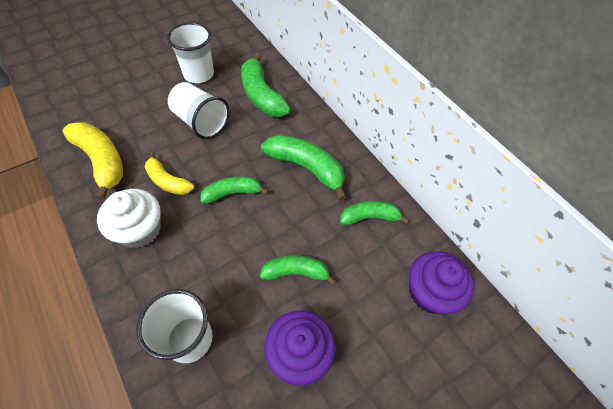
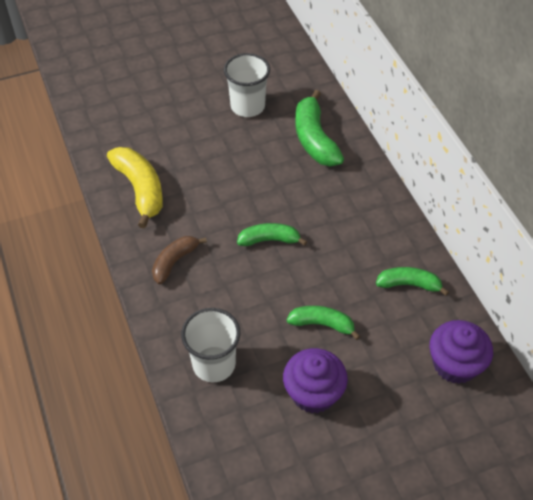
camera: 15 degrees right, 5 degrees down
white cupcake [97,189,161,248] -> brown banana [152,236,207,284]
yellow banana [145,152,194,195] -> none
white cup [168,82,230,139] -> none
green banana [261,135,346,201] -> none

